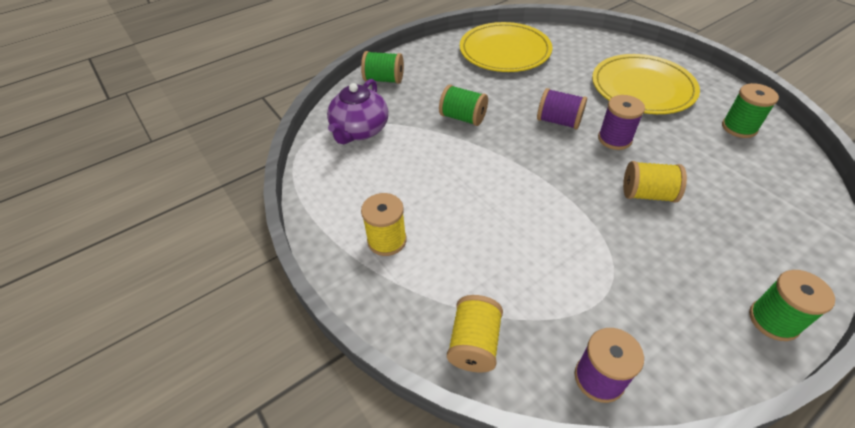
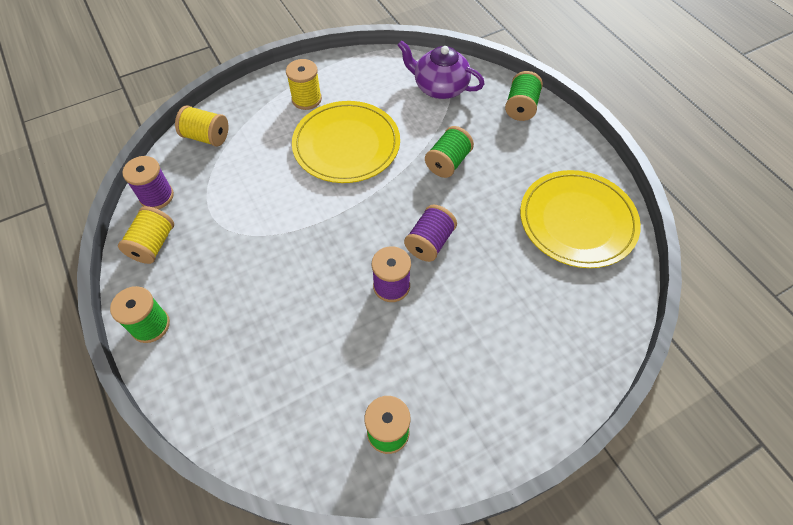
camera: 95 degrees right, 10 degrees up
yellow plate [592,54,700,114] -> yellow plate moved to [292,101,400,183]
yellow spool [623,161,687,203] -> yellow spool moved to [118,206,174,264]

